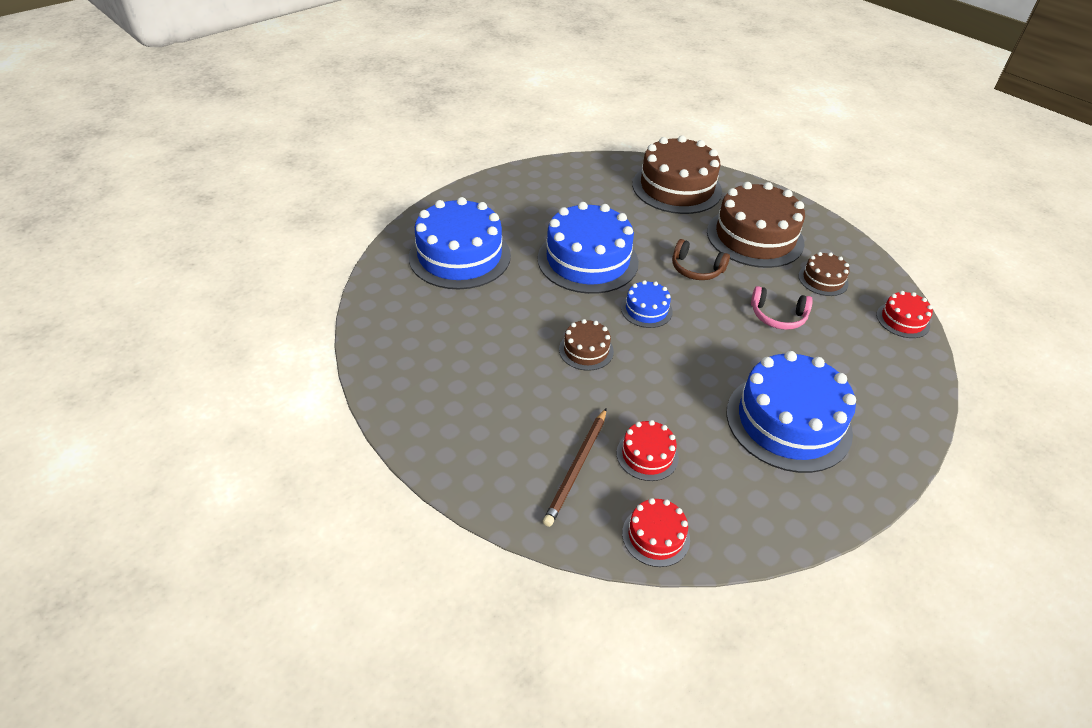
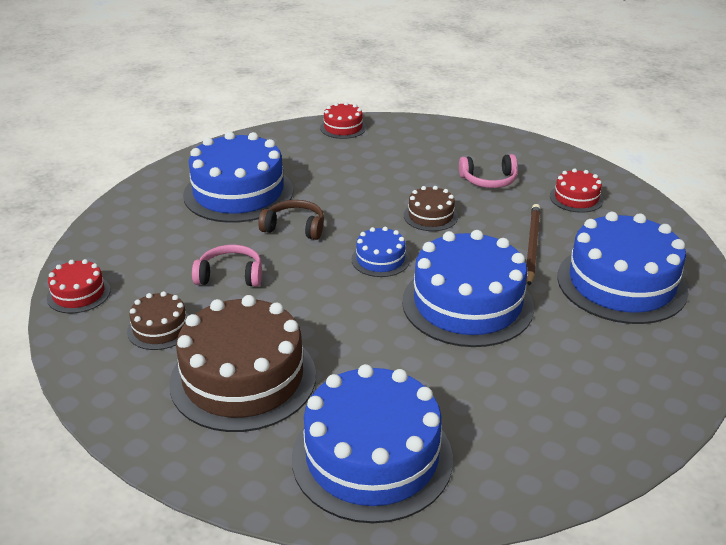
camera: 170 degrees right, 10 degrees down
brown pencil [543,408,607,527] -> brown pencil moved to [527,204,540,286]
red cake [616,420,679,481] -> red cake moved to [550,169,604,213]
brown cake [632,135,722,214] -> blue cake [292,364,453,523]
brown headphones [672,239,730,280] -> brown headphones moved to [258,200,324,240]
none -> pink headphones [459,154,518,188]

